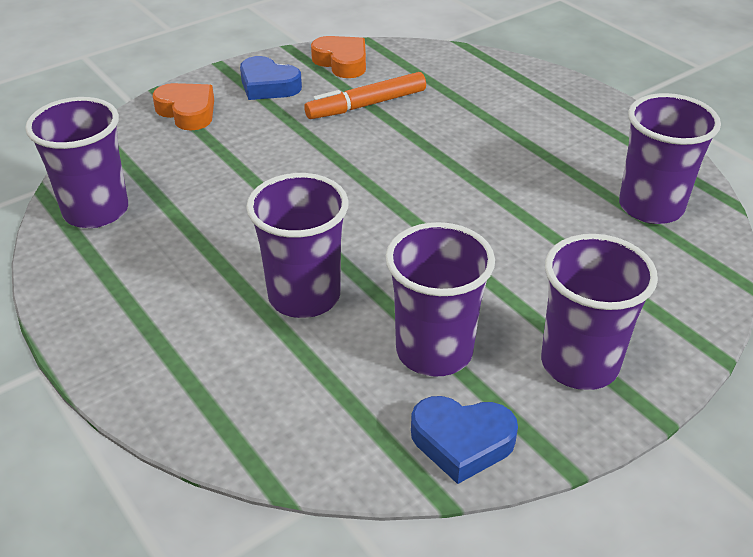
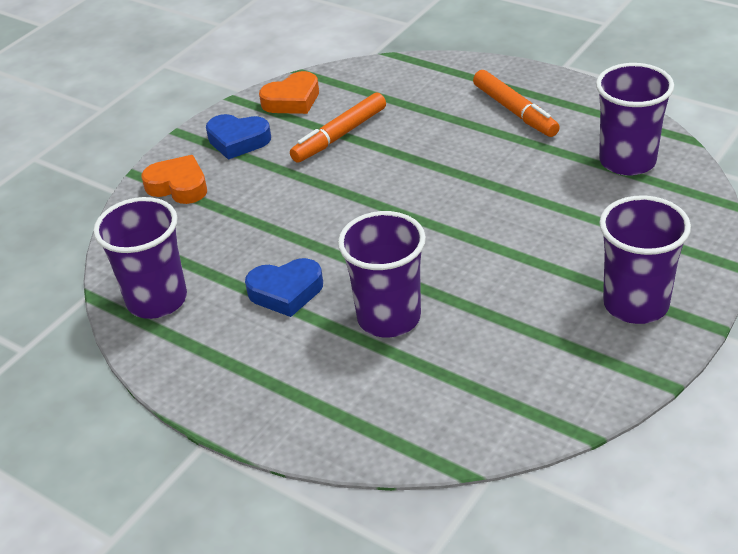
camera: 15 degrees left, 0 degrees up
orange heart [311,36,366,78] -> orange heart turned 120 degrees clockwise [259,71,319,114]
purple cup [386,222,495,377] -> none
blue heart [411,396,518,484] -> blue heart moved to [245,258,323,317]
none -> orange marker [473,70,560,137]

